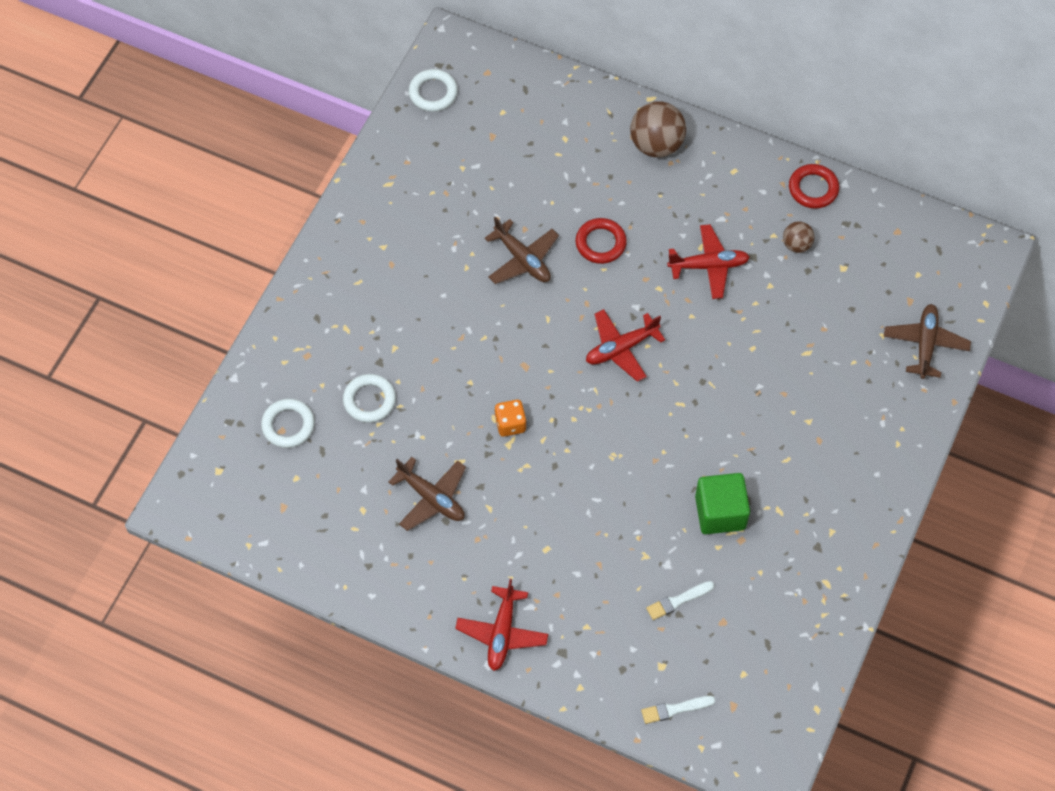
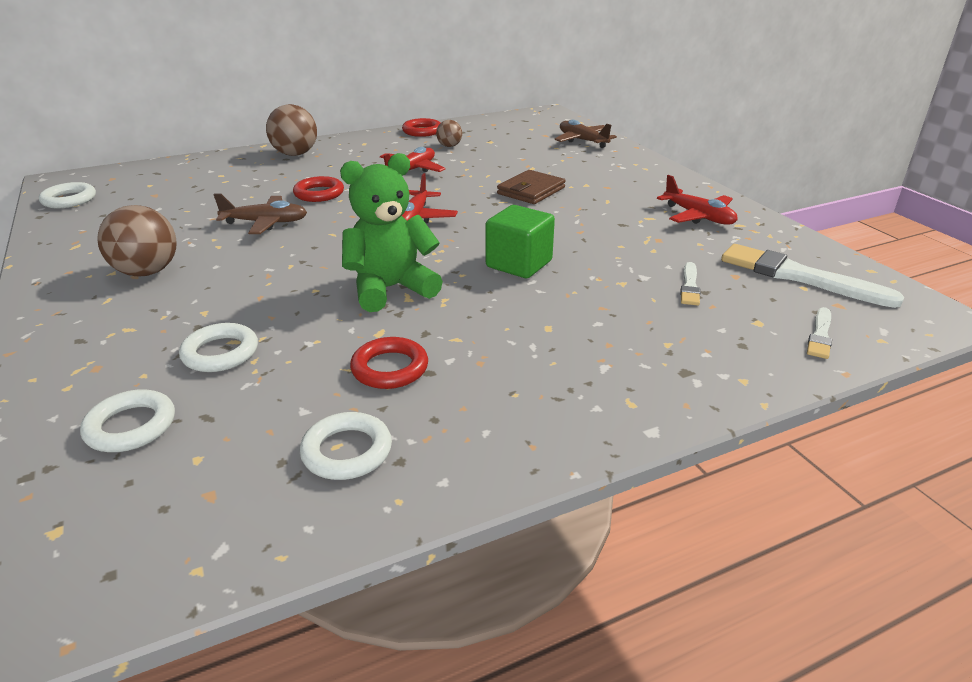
camera: 50 degrees left, 30 degrees down
brown plane [388,457,466,531] -> red ring [350,337,428,389]
red plane [455,579,548,671] -> red plane moved to [657,175,738,225]
orange dice [495,400,527,437] -> green teddy bear [340,153,443,312]
green cube [695,473,750,534] -> green cube moved to [486,205,555,278]
none -> brown ball [97,205,177,277]
none -> white ring [300,412,392,480]
none -> brown wallet [497,170,566,204]
none -> white brush [721,244,904,308]

